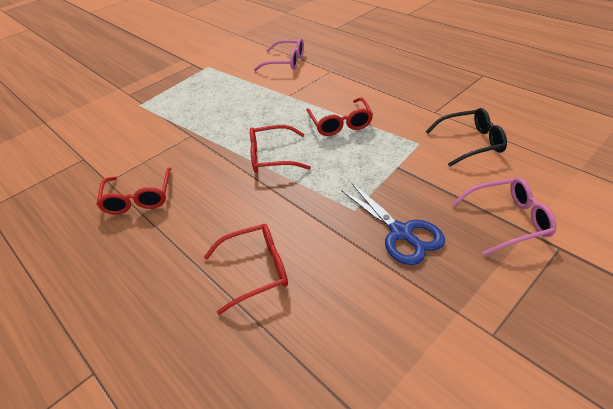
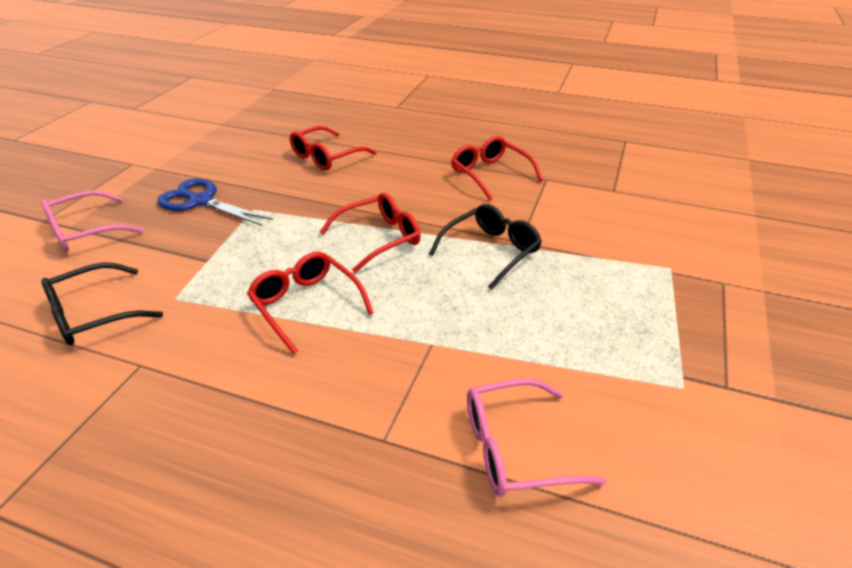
camera: 150 degrees right, 5 degrees down
none -> black glasses [429,204,542,290]

